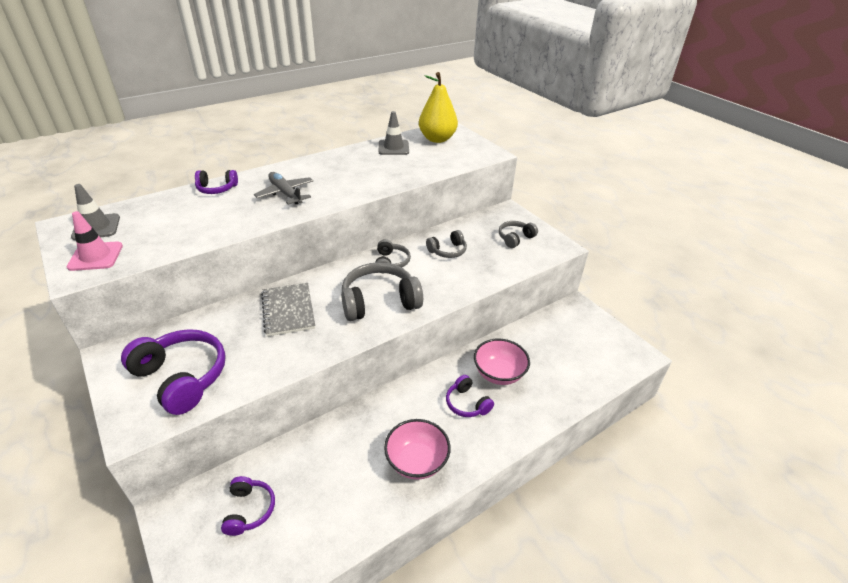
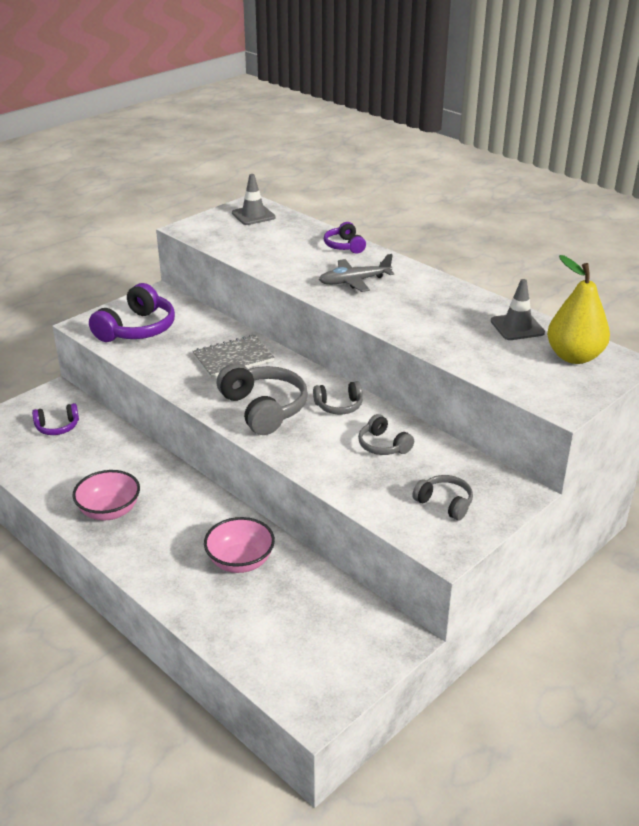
camera: 80 degrees right, 5 degrees down
pink traffic cone [67,211,123,271] -> none
grey plane [254,172,313,205] -> grey plane turned 150 degrees counterclockwise [319,254,394,292]
purple headphones [446,375,494,417] -> none

